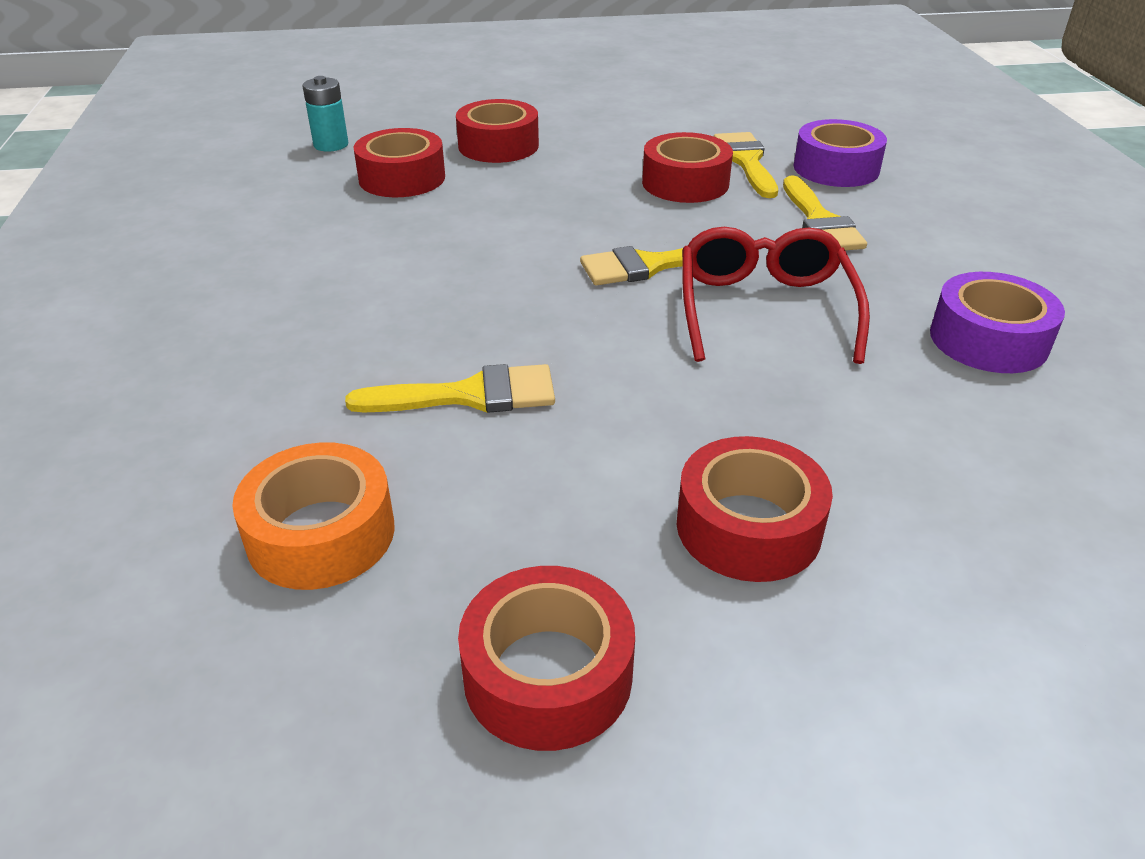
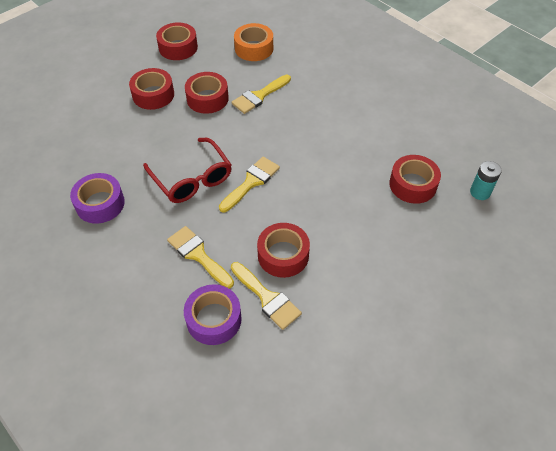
camera: 145 degrees right, 15 degrees up
red tape [456,99,539,163] -> red tape moved to [185,72,229,114]

